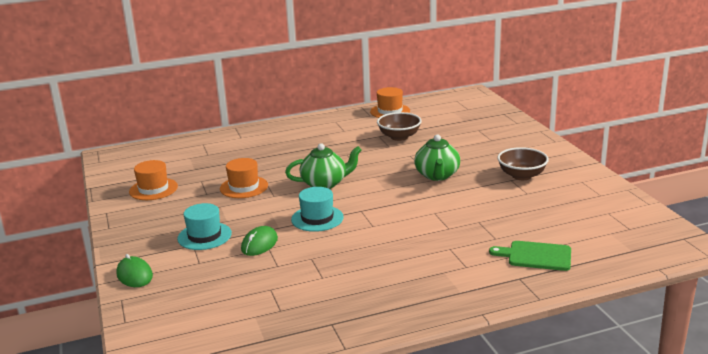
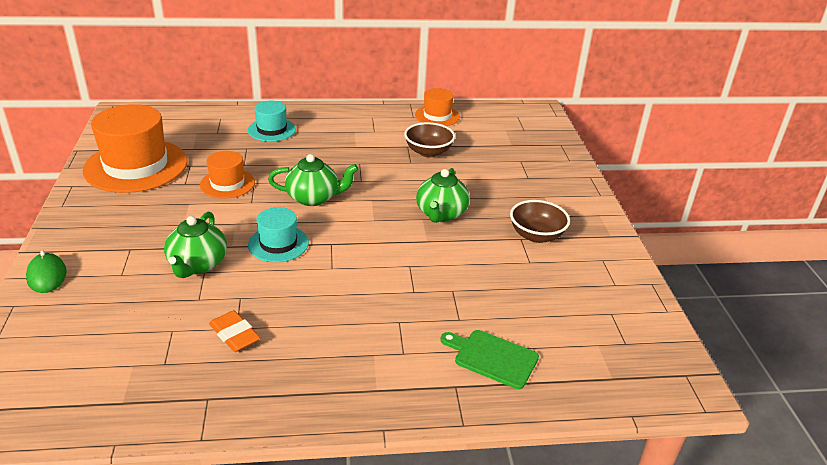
camera: 10 degrees right, 10 degrees up
orange hat [129,160,178,200] -> orange hat [83,104,187,193], size x1.90
turquoise hat [177,203,232,250] -> turquoise hat moved to [248,101,296,142]
green mouse [241,226,278,256] -> green teapot [164,212,227,278]
none -> orange eraser [209,310,261,352]

